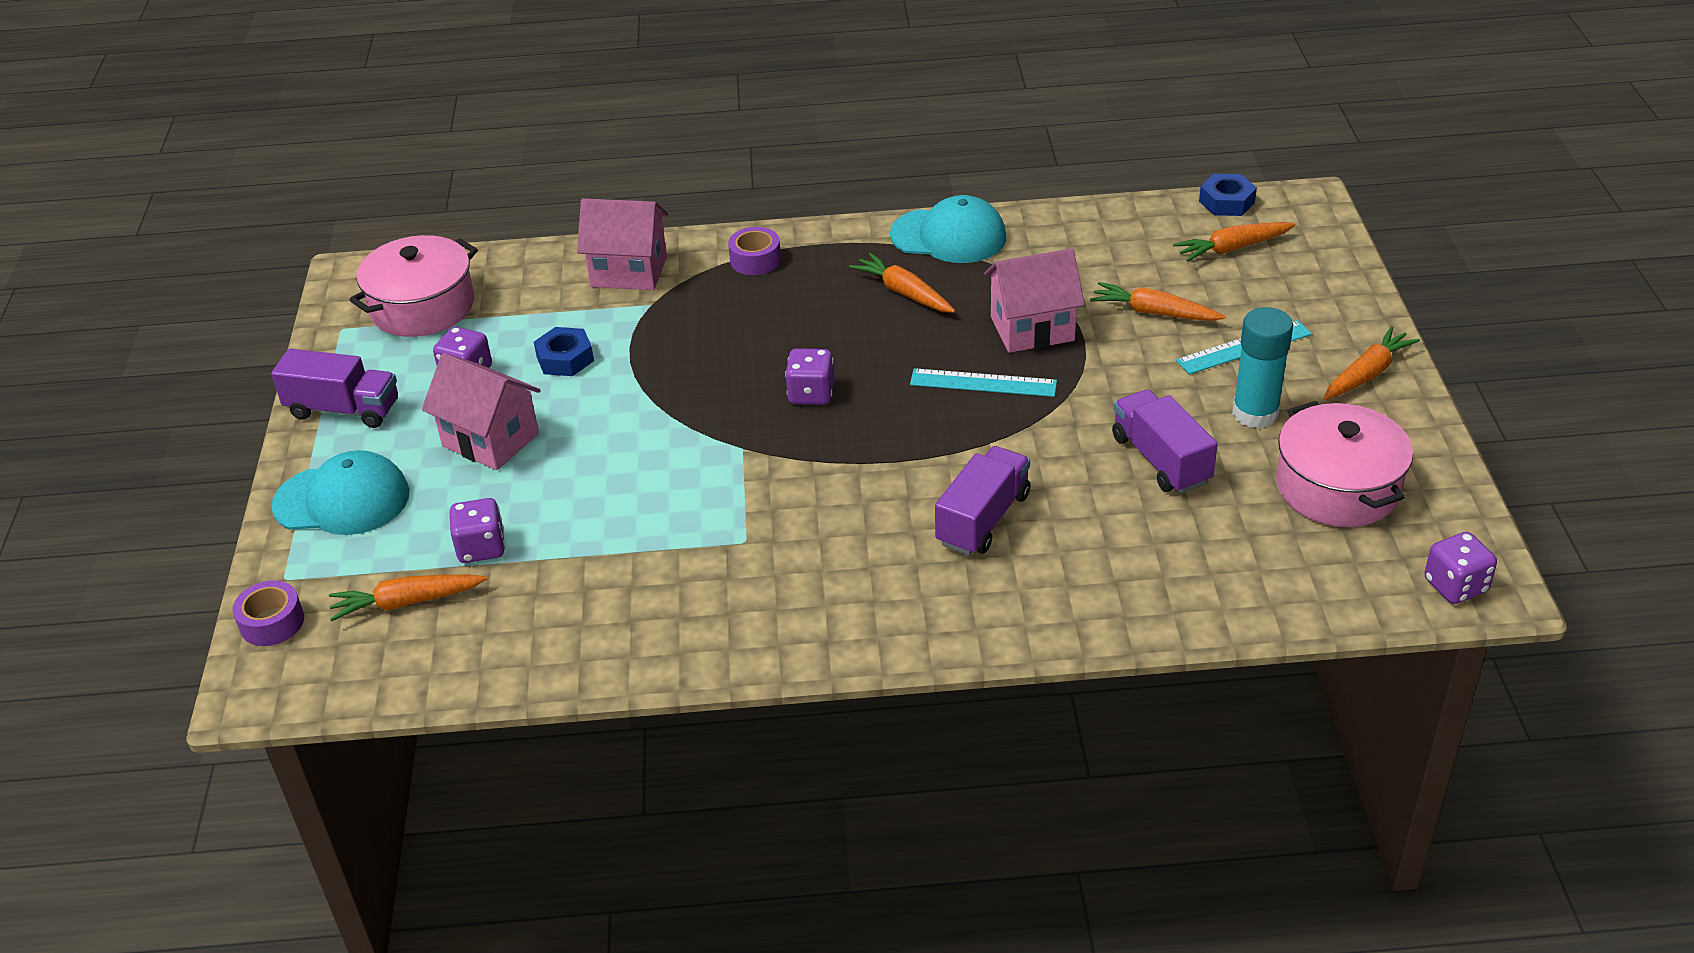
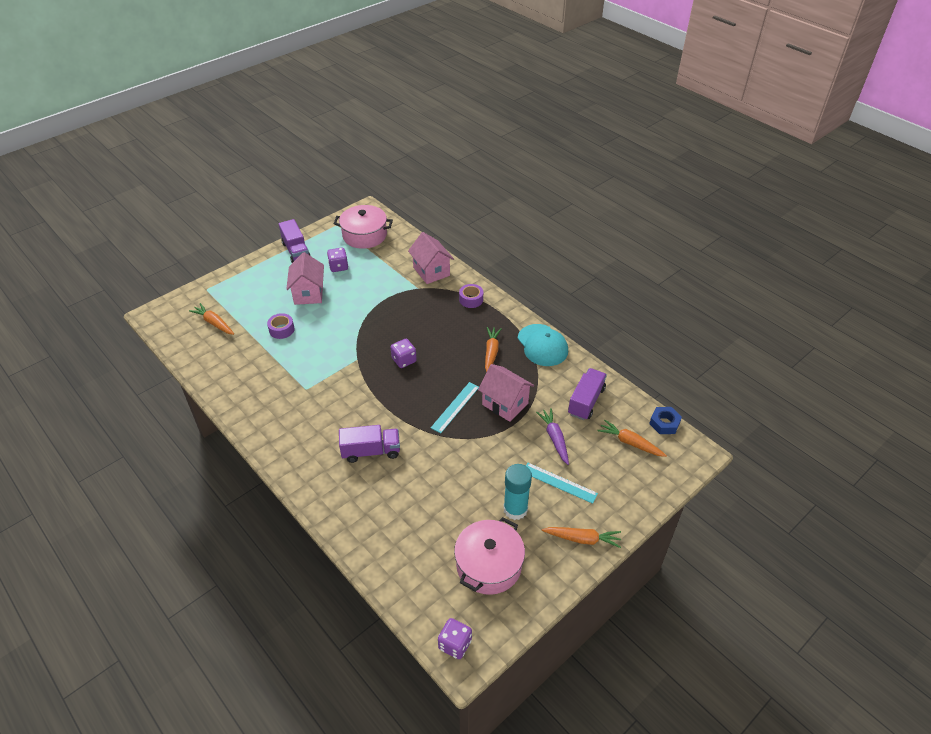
camera: 50 degrees right, 5 degrees up
purple tape [232,581,304,646] -> purple tape moved to [267,313,295,339]
turquoise cap [271,450,409,535] -> none
purple dice [450,498,505,563] -> none
blue nut [534,327,594,376] -> none
turquoise ruler [910,368,1057,397] -> turquoise ruler turned 60 degrees clockwise [431,382,479,433]
orange carrot [1090,282,1225,321] -> purple carrot [536,408,569,465]
purple truck [1112,389,1217,494] -> purple truck moved to [568,368,607,420]

